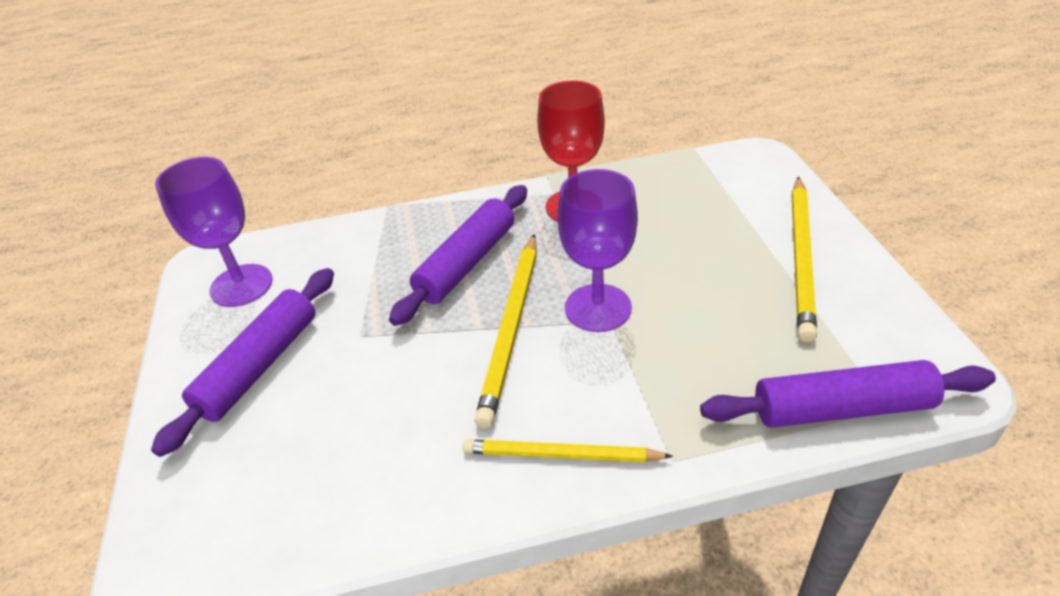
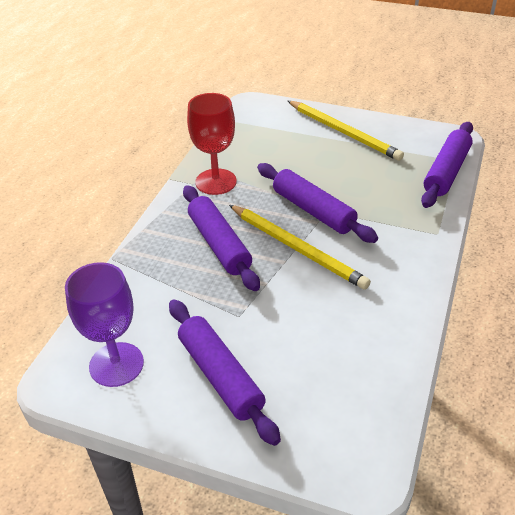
camera: 60 degrees left, 0 degrees up
yellow pencil [463,439,673,462] -> none
purple goblet [557,169,638,332] -> purple rolling pin [257,163,378,243]

